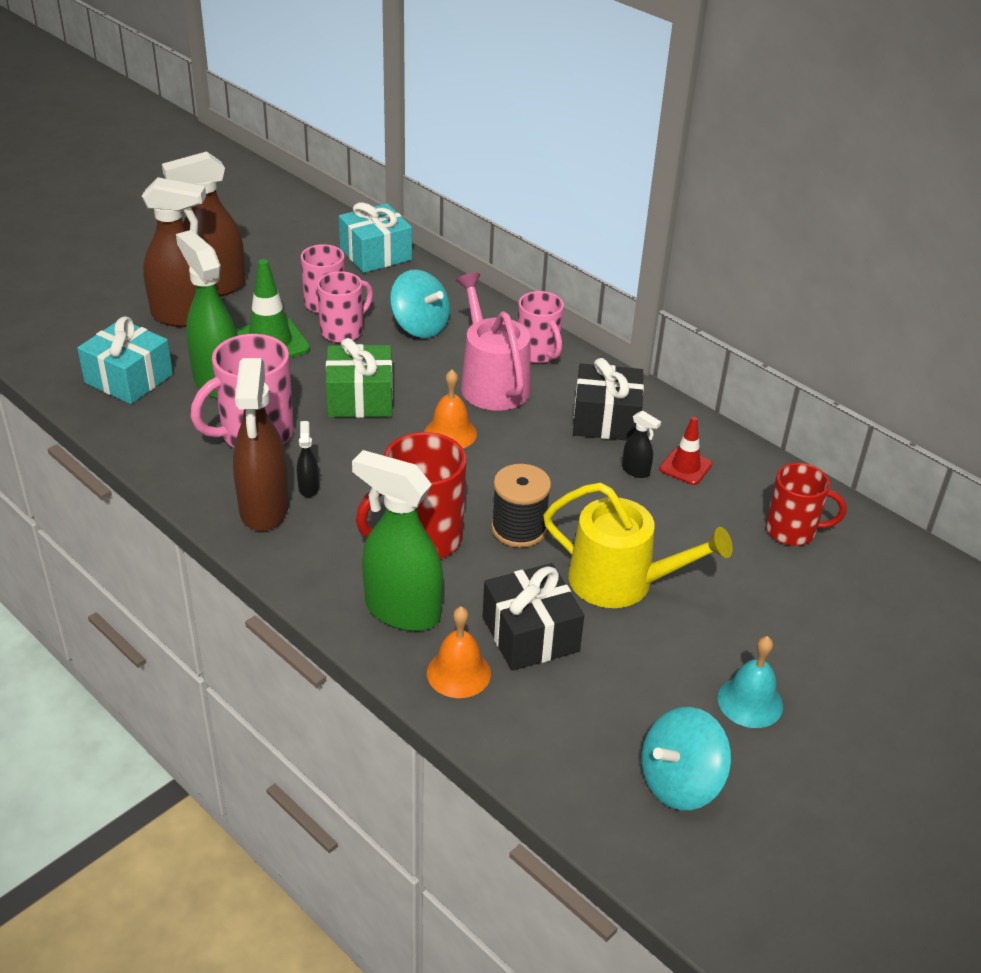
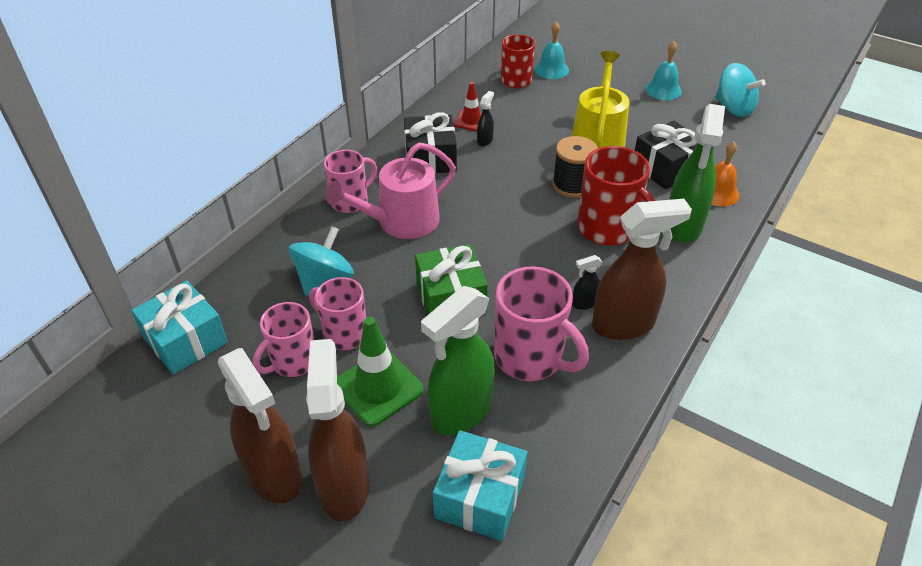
camera: 100 degrees left, 5 degrees up
orange bell [424,370,477,448] -> none
none -> turquoise bell [534,21,569,79]

